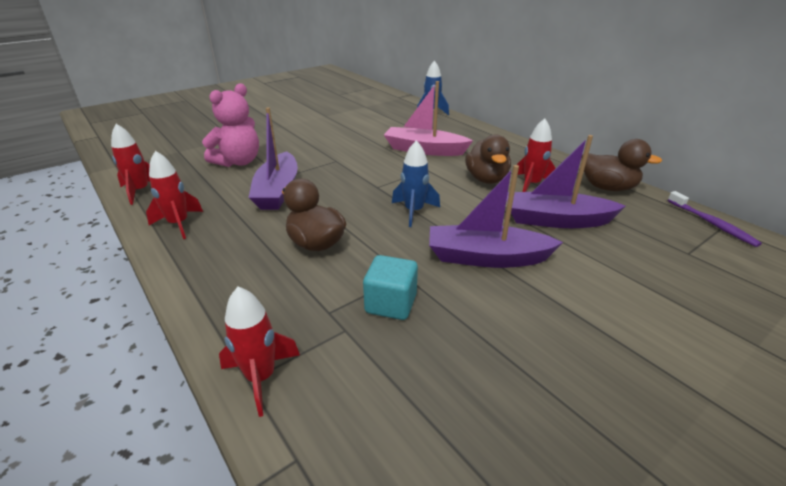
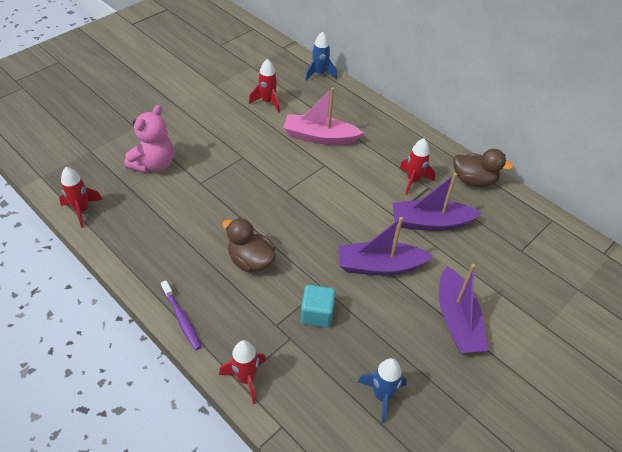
camera: 10 degrees left, 15 degrees up
red rocket [146,151,203,239] -> red rocket moved to [249,59,280,113]
purple boat [248,107,298,210] -> purple boat moved to [439,264,488,353]
blue rocket [392,140,440,227] -> blue rocket moved to [358,358,407,423]
brown duck [465,134,511,184] -> none
purple toothbrush [668,191,762,247] -> purple toothbrush moved to [161,280,202,350]

